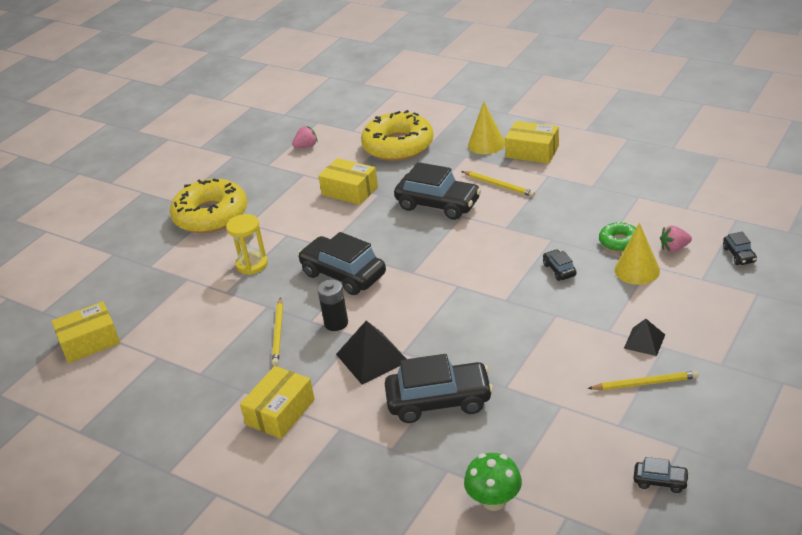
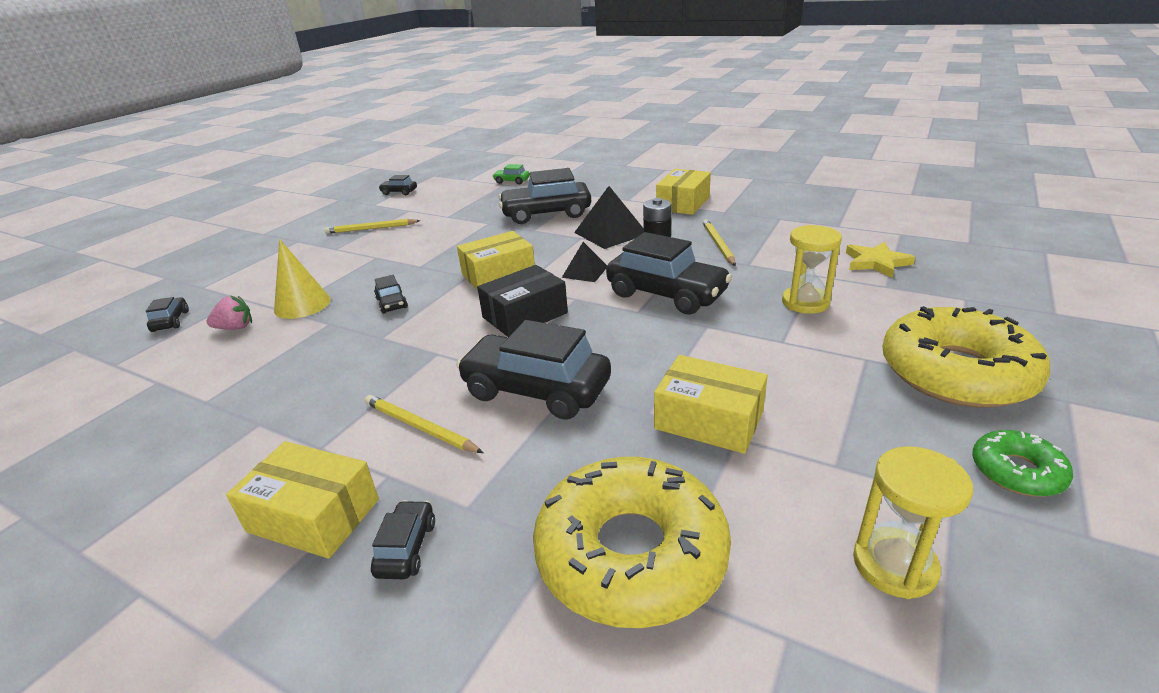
camera: 175 degrees right, 5 degrees down
yellow box [52,301,120,363] -> yellow box moved to [457,231,535,290]
pink strawberry [292,126,318,148] -> yellow hourglass [853,446,973,599]
green mushroom [464,453,522,511] -> green car [493,164,530,185]
yellow cone [468,102,505,154] -> black car [371,500,435,579]
green donut [599,221,636,252] -> green donut moved to [972,430,1073,496]
black pyramid [624,319,665,356] -> black pyramid moved to [562,242,607,282]
none -> black box [477,265,568,337]
none -> yellow star [846,242,915,278]

